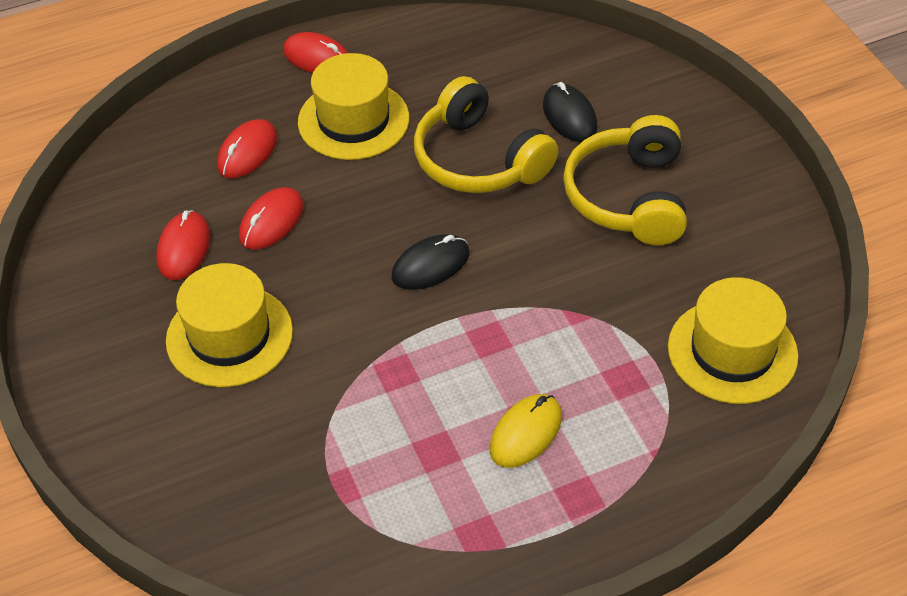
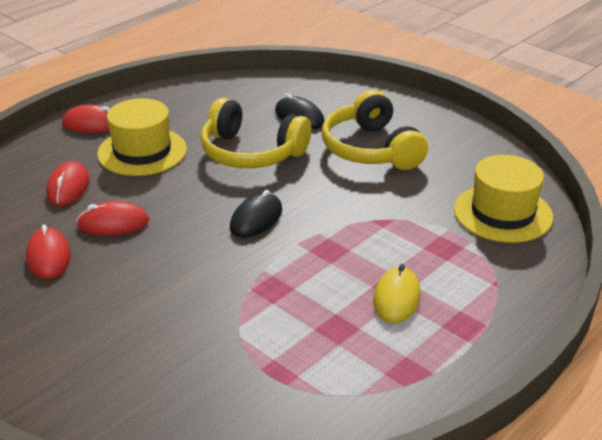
camera: 25 degrees left, 15 degrees down
yellow hat [166,263,293,387] -> none
red mouse [239,187,303,250] -> red mouse turned 75 degrees clockwise [76,201,149,236]

